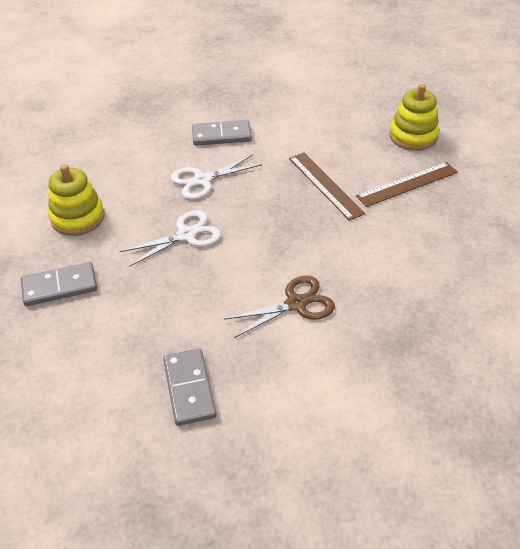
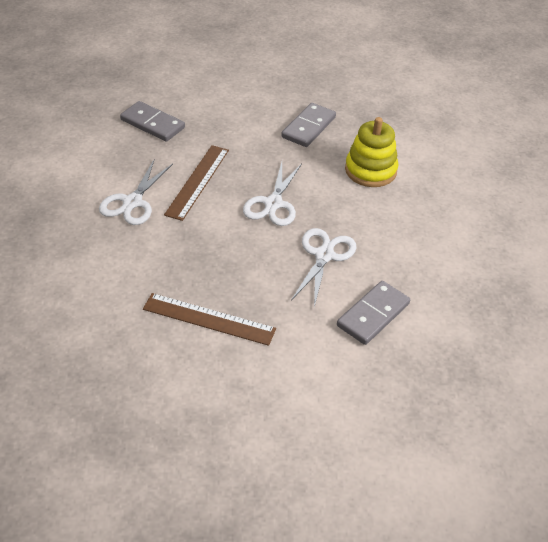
camera: 135 degrees right, 0 degrees up
brown scissors [224,275,335,338] -> white scissors [99,160,173,225]
brown ruler [356,162,458,207] -> brown ruler moved to [164,145,229,221]
yellow stacking toy [389,84,439,151] -> none

